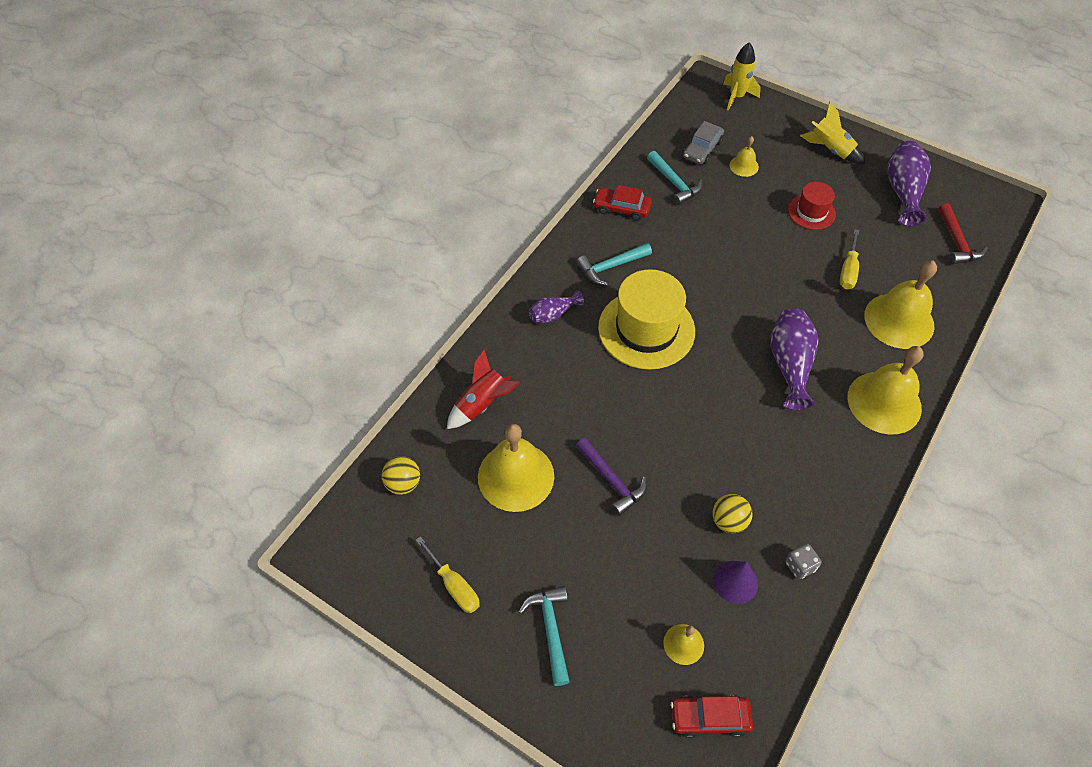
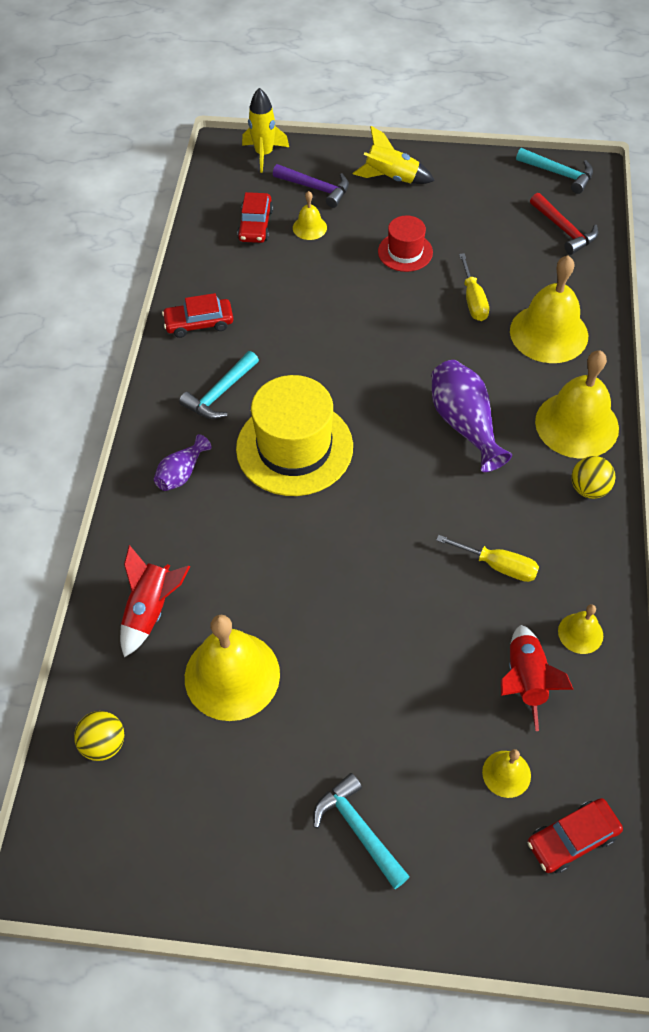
camera: 25 degrees left, 0 degrees up
yellow screwdriver [416,536,480,613] -> yellow screwdriver moved to [436,535,539,582]
purple hammer [576,438,647,516] -> purple hammer moved to [273,164,349,208]
turquoise hammer [647,151,703,205] -> turquoise hammer moved to [516,148,593,194]
grey car [683,121,724,164] -> red car [237,192,273,243]
yellow ball [712,494,752,533] -> yellow ball moved to [571,456,615,499]
purple cone [713,561,758,604] -> red rocket [501,625,574,731]
grey dice [785,544,822,580] -> yellow bell [558,604,603,654]
purple vase [887,141,931,226] -> none

